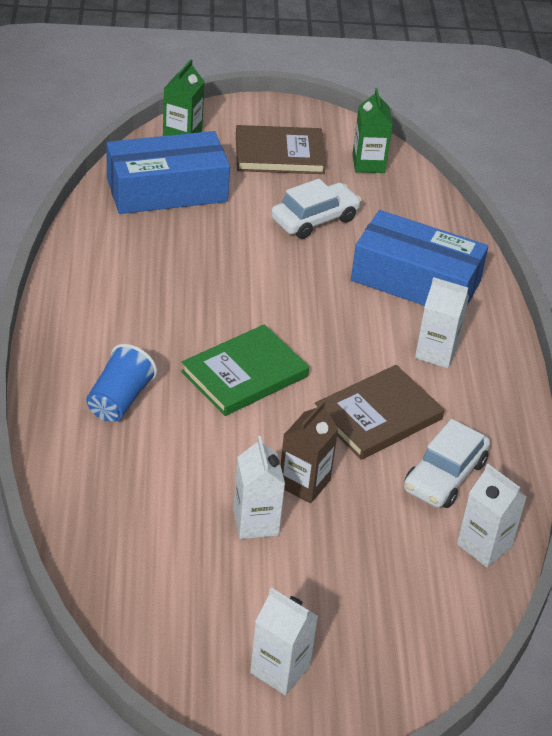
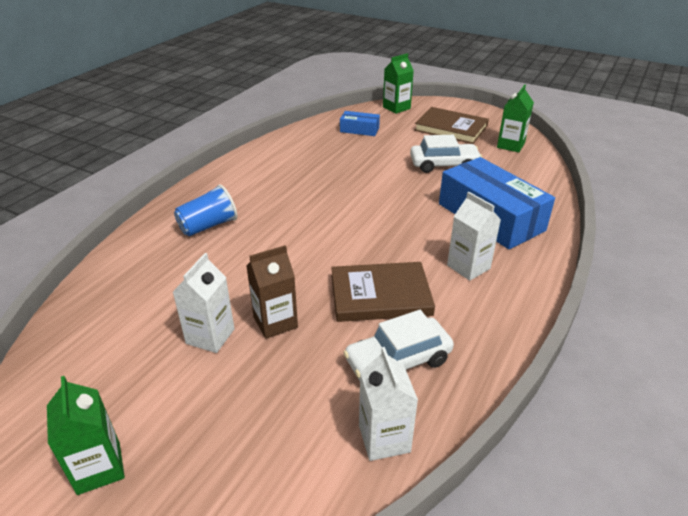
camera: 35 degrees right, 5 degrees down
blue box [107,131,230,214] -> blue box [340,111,380,136], size x0.48
green book [181,324,309,416] -> none
white carton [250,588,318,695] -> green carton [47,376,125,495]

